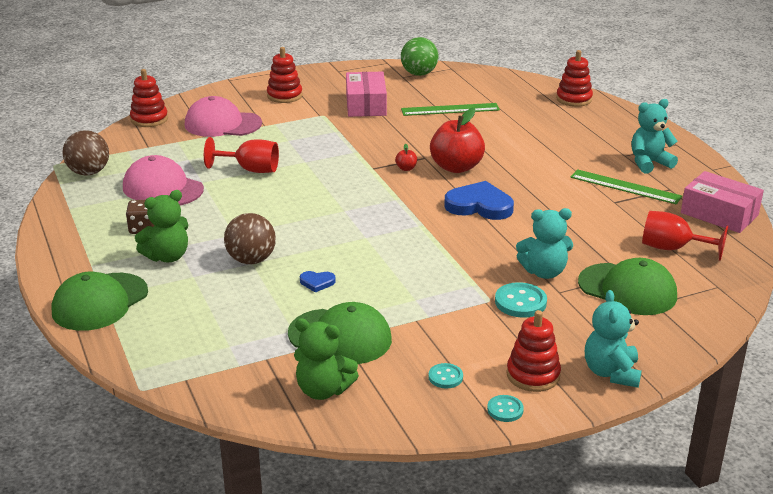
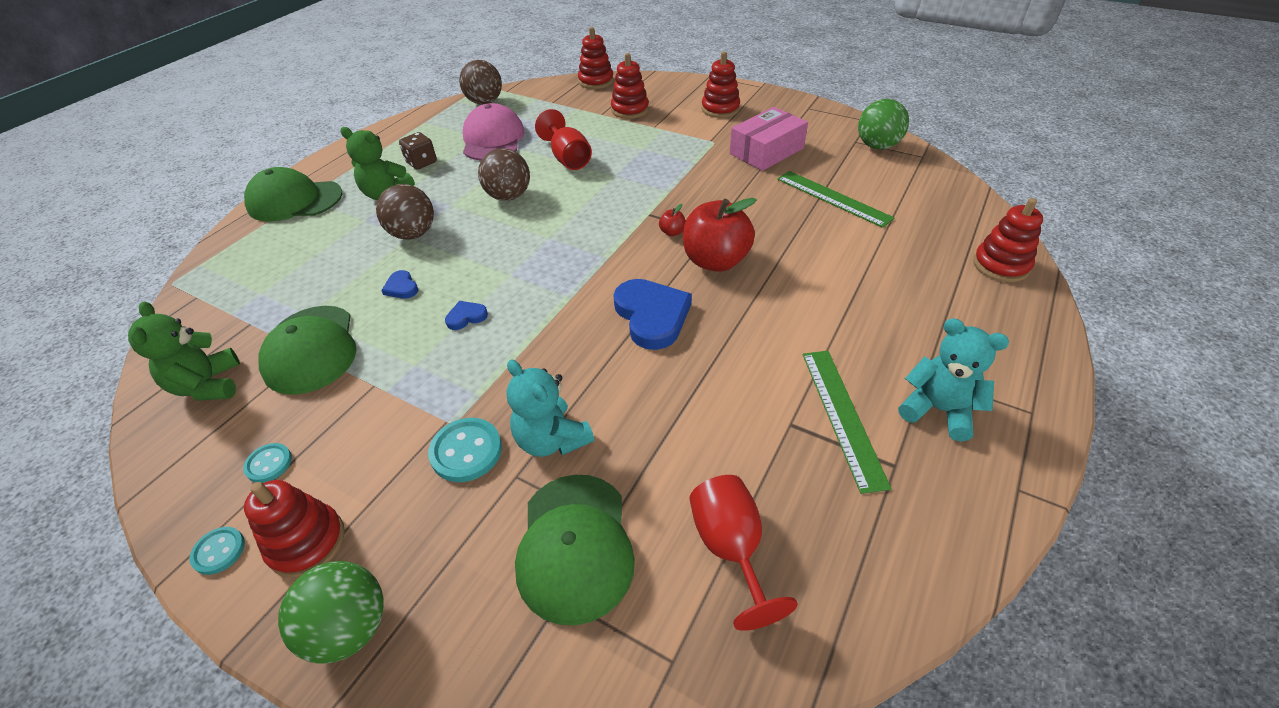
camera: 55 degrees right, 15 degrees up
pink cap [185,96,262,137] -> red stacking toy [611,53,649,119]
turquoise teddy bear [585,290,642,388] -> green ball [278,561,384,663]
pink box [681,171,764,233] -> none
none -> blue heart [445,301,488,330]
none -> brown ball [478,148,530,201]

